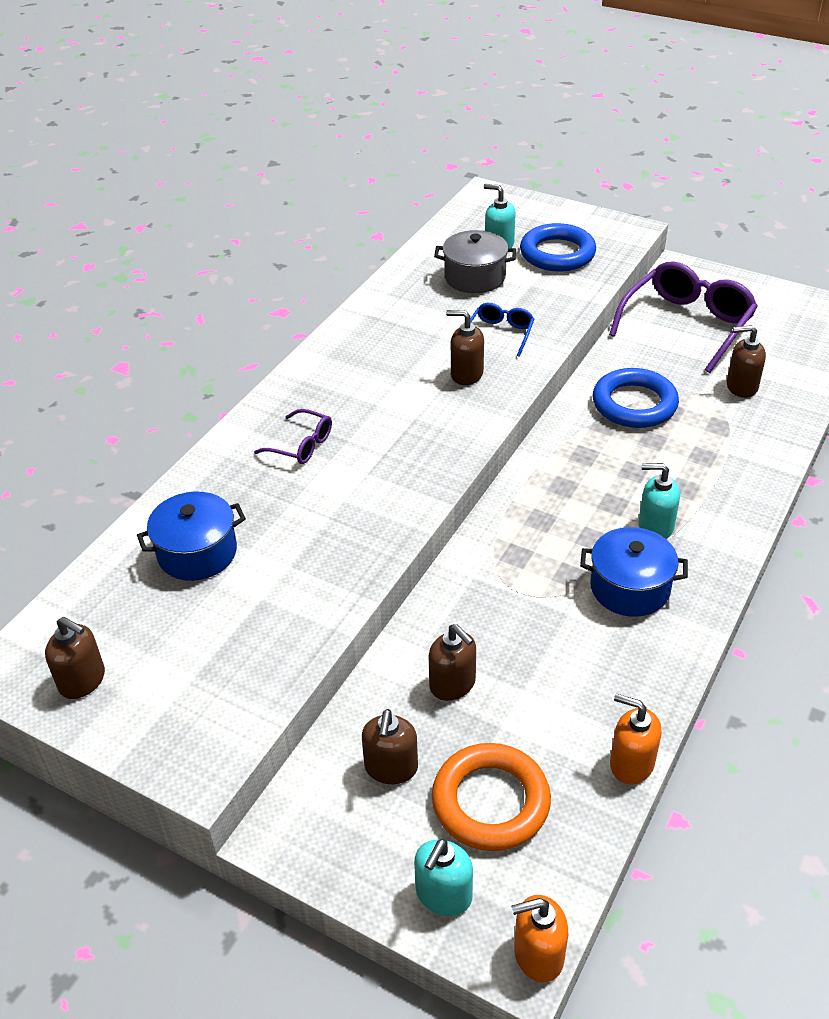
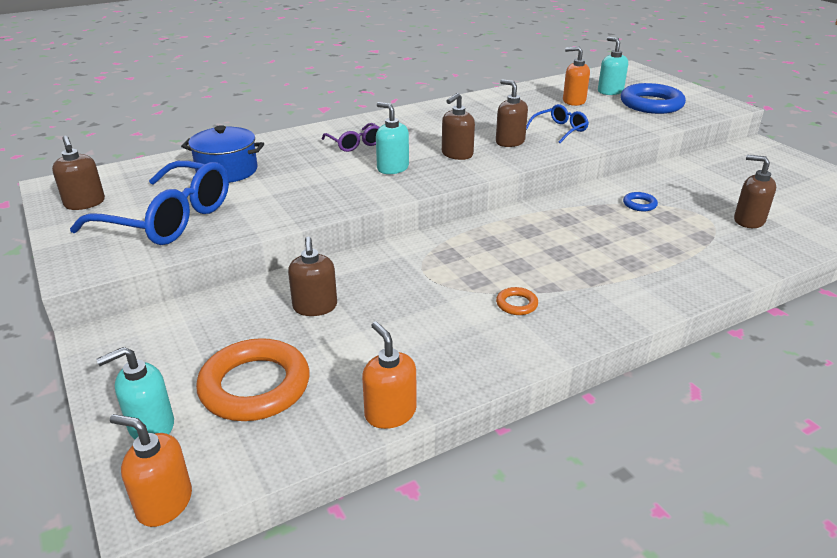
camera: 30 degrees right, 10 degrees down
brown soap dispenser [362,709,418,784] -> brown soap dispenser moved to [442,93,475,160]
grey pot [434,230,516,293] -> orange soap dispenser [563,46,590,106]
blue pot [580,527,688,617] -> orange ring [496,287,538,315]
blue ring [593,368,679,428] -> blue ring [623,192,658,211], size x0.44
purple glasses [609,261,758,373] -> none
turquoise soap dispenser [638,463,680,539] -> turquoise soap dispenser moved to [376,102,409,174]
none -> blue glasses [70,161,229,245]

